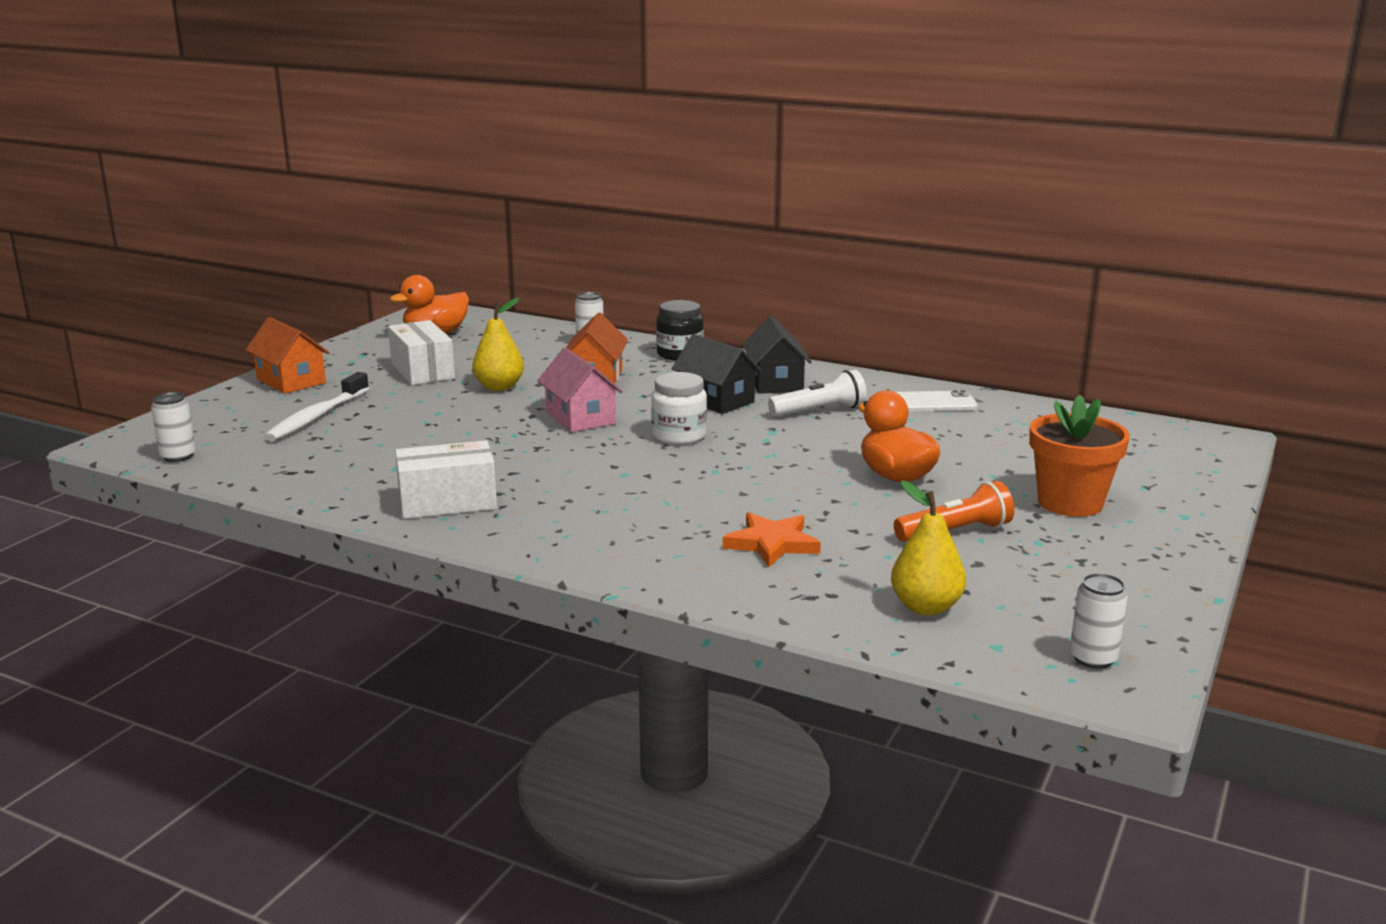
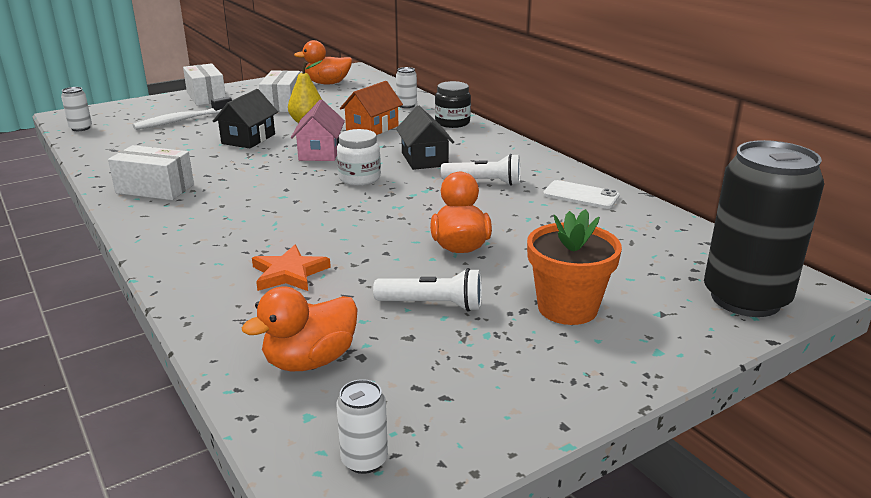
camera: 30 degrees right, 5 degrees up
orange house [245,317,330,394] -> white box [183,63,226,105]
black house [742,316,812,394] -> black house moved to [213,89,278,148]
yellow pear [891,480,966,615] -> orange duck [242,286,358,371]
orange flashlight [894,481,1014,542] -> white flashlight [373,268,482,311]
none -> black can [704,140,824,317]

